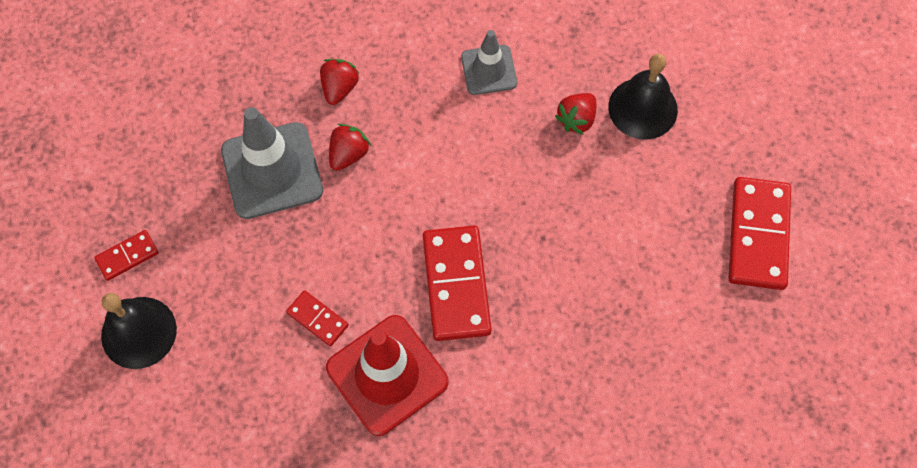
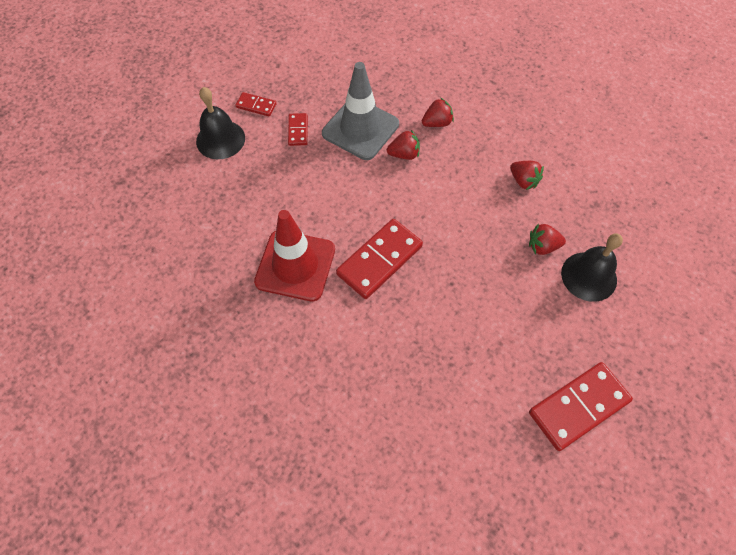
camera: 50 degrees right, 5 degrees down
red domino [286,290,349,346] -> red domino moved to [288,113,308,146]
grey traffic cone [461,30,517,95] -> red strawberry [510,161,544,190]

